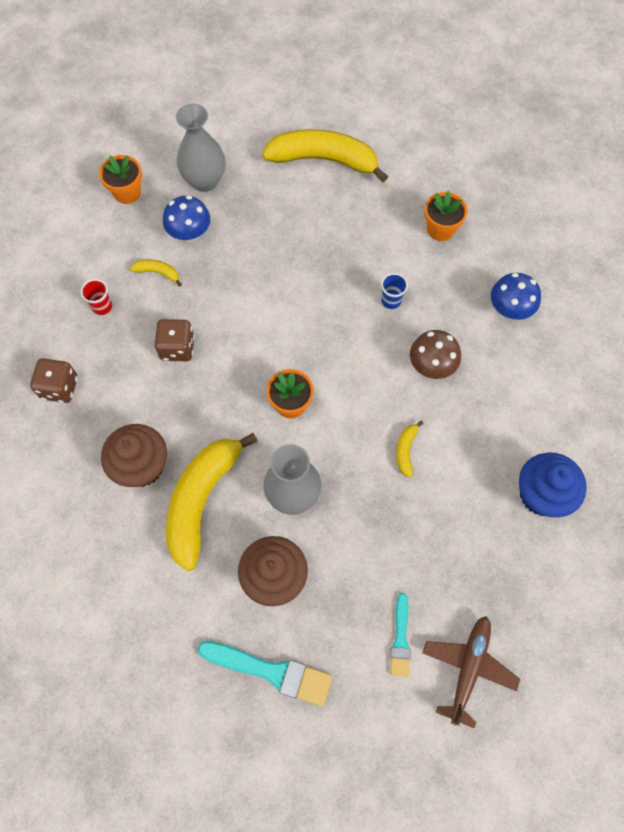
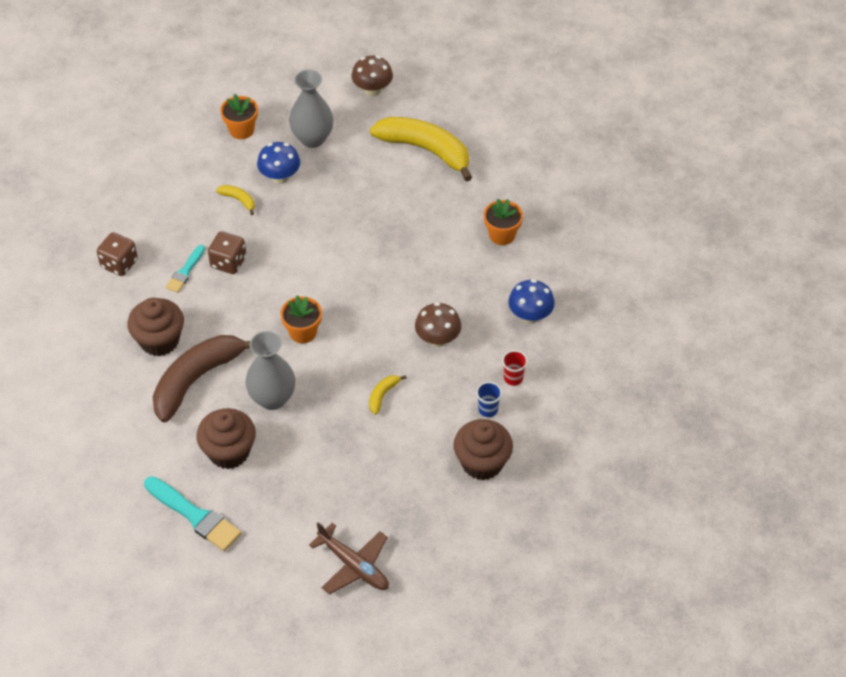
camera: 20 degrees right, 15 degrees down
red cup [81,279,112,315] -> red cup moved to [502,350,528,386]
yellow banana [166,433,257,571] -> brown banana [153,335,250,423]
blue cup [381,273,408,309] -> blue cup moved to [476,382,502,417]
turquoise brush [390,593,411,677] -> turquoise brush moved to [166,245,205,293]
brown plane [423,616,520,728] -> brown plane turned 90 degrees clockwise [309,522,389,595]
blue cupcake [519,453,587,517] -> brown cupcake [454,419,513,480]
none -> brown mushroom [351,56,393,97]

